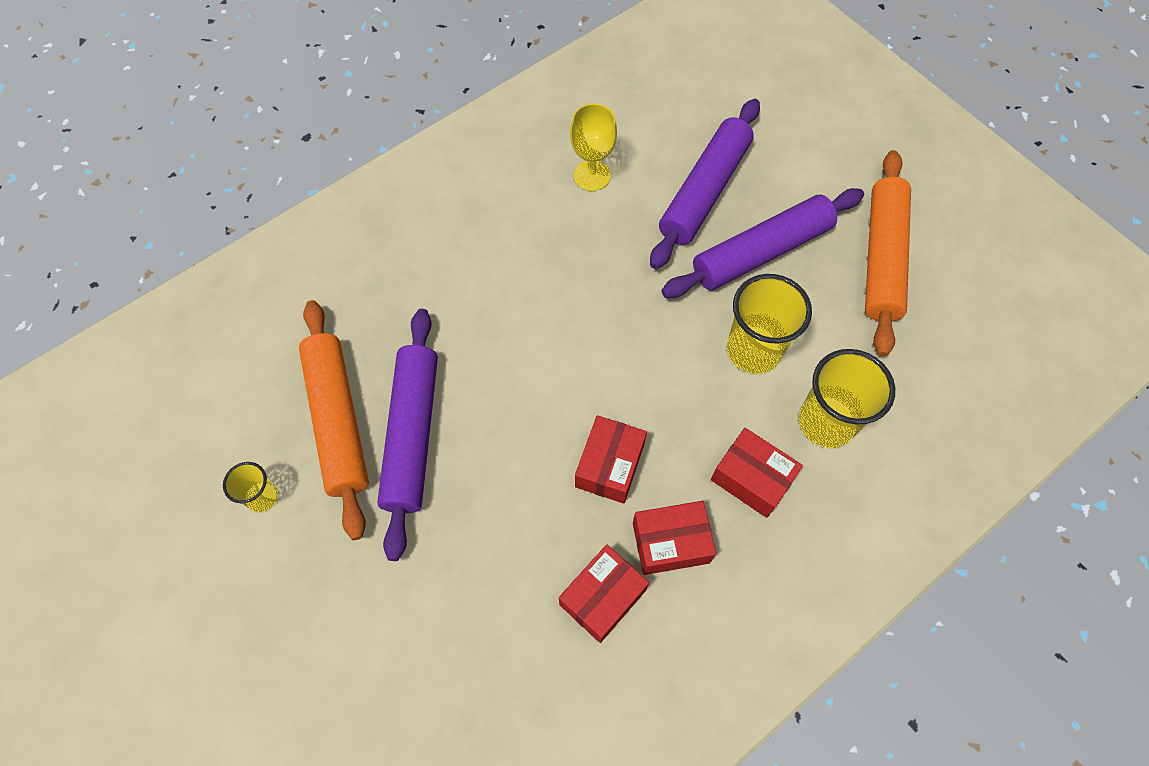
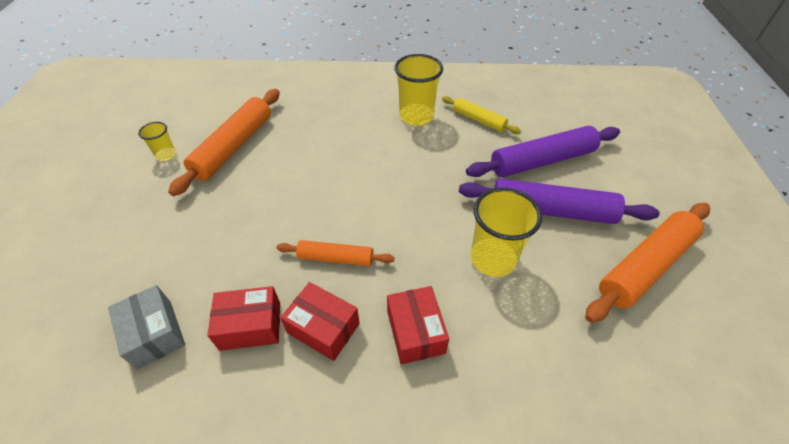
camera: 40 degrees right, 15 degrees down
purple rolling pin [377,309,438,561] -> none
yellow goblet [570,103,617,191] -> yellow rolling pin [442,96,521,134]
red box [575,415,647,504] -> orange rolling pin [276,240,394,266]
yellow cup [799,349,895,448] -> yellow cup moved to [394,54,443,126]
none -> grey box [108,285,185,370]

